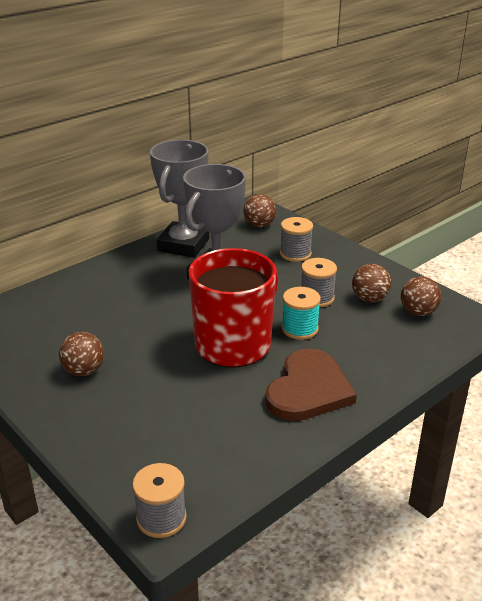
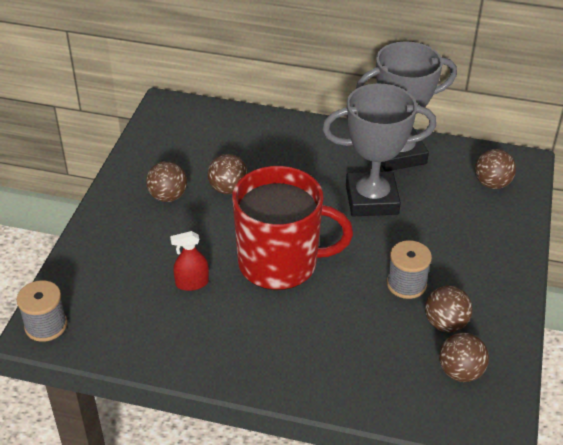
camera: 55 degrees right, 10 degrees up
brown heart [265,348,357,421] -> none
grey spool [280,217,313,262] -> none
turquoise spool [282,287,321,340] -> none
none -> red spray bottle [170,231,209,291]
none -> brown ball [208,154,248,194]

